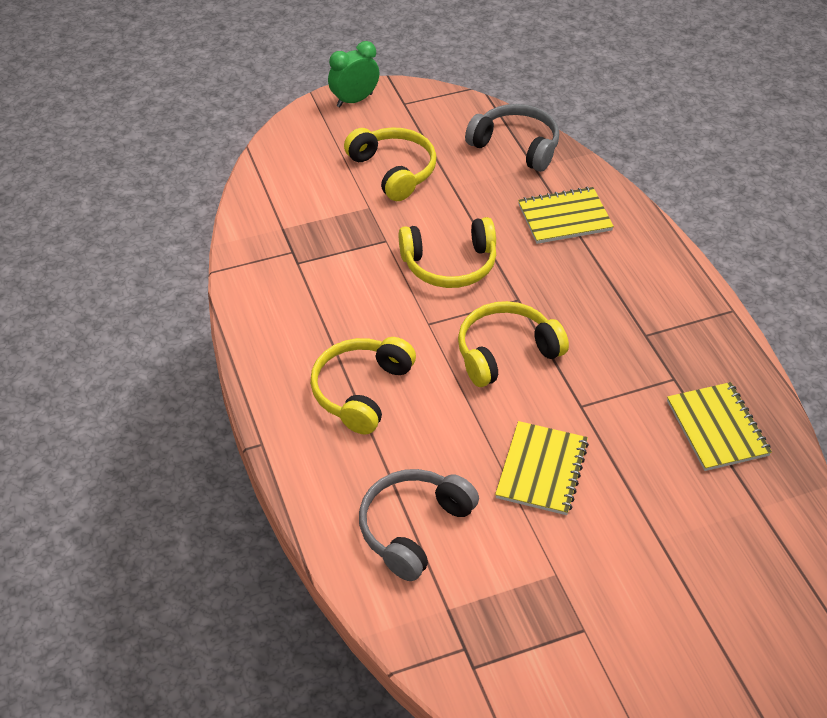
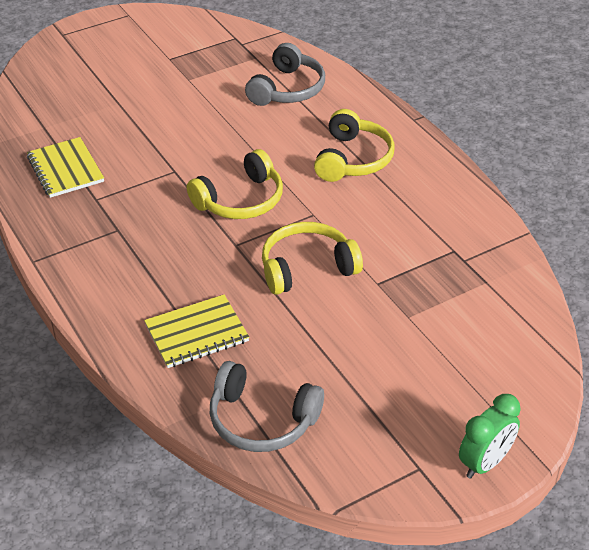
camera: 170 degrees right, 5 degrees down
yellow headphones [344,127,437,201] -> none
yellow notebook [495,421,589,515] -> none

